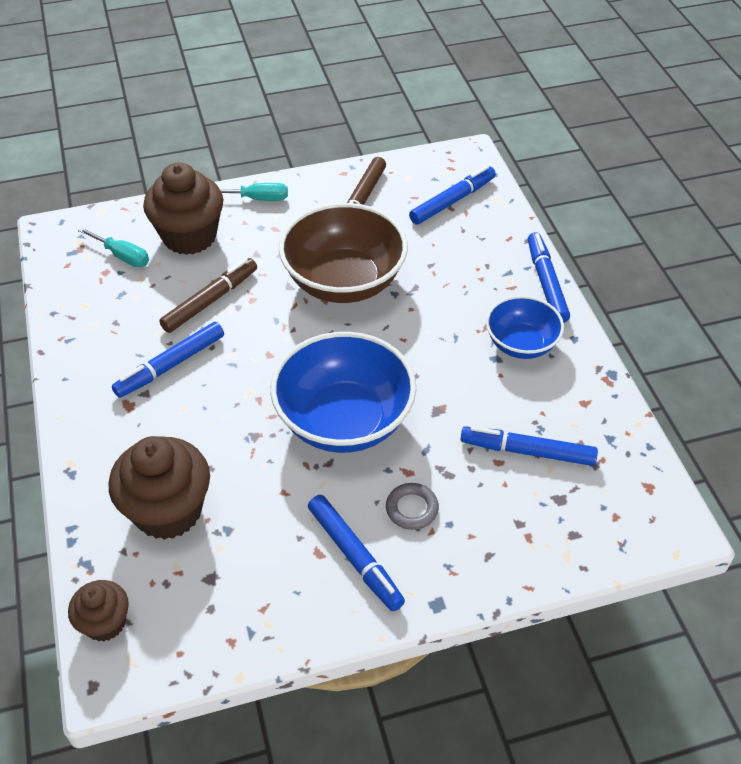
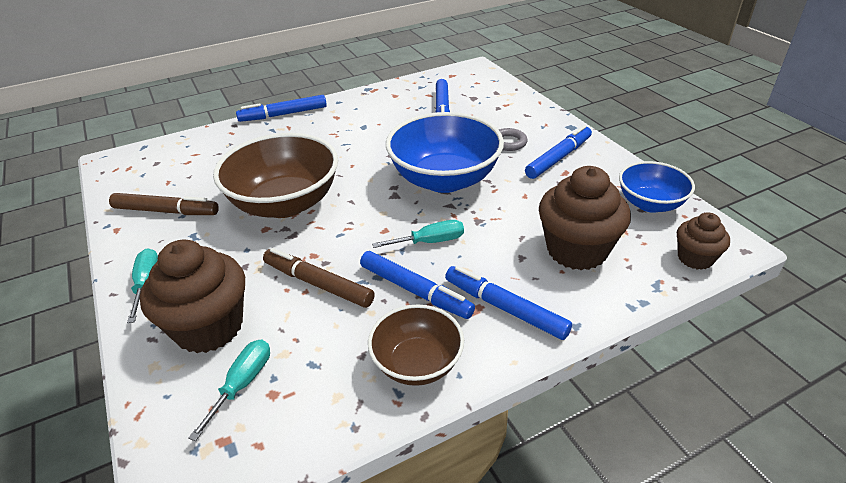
camera: 100 degrees left, 10 degrees down
blue marker [409,166,496,224] -> blue marker moved to [445,266,572,340]
blue bowl [486,296,564,359] -> blue bowl moved to [619,161,695,213]
none -> brown bowl [368,304,464,386]
none -> turquoise screwdriver [372,220,464,248]

